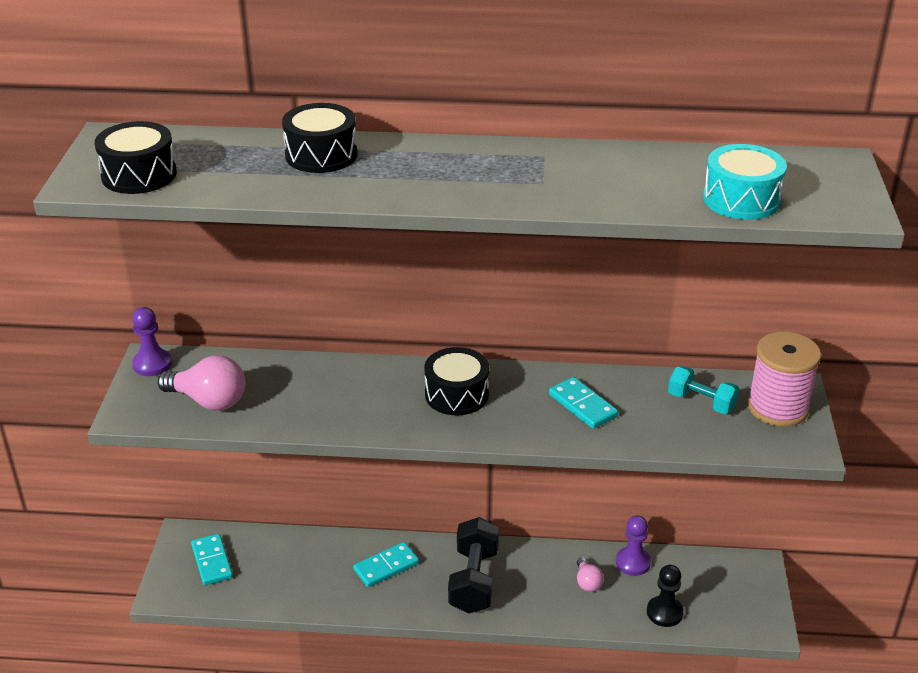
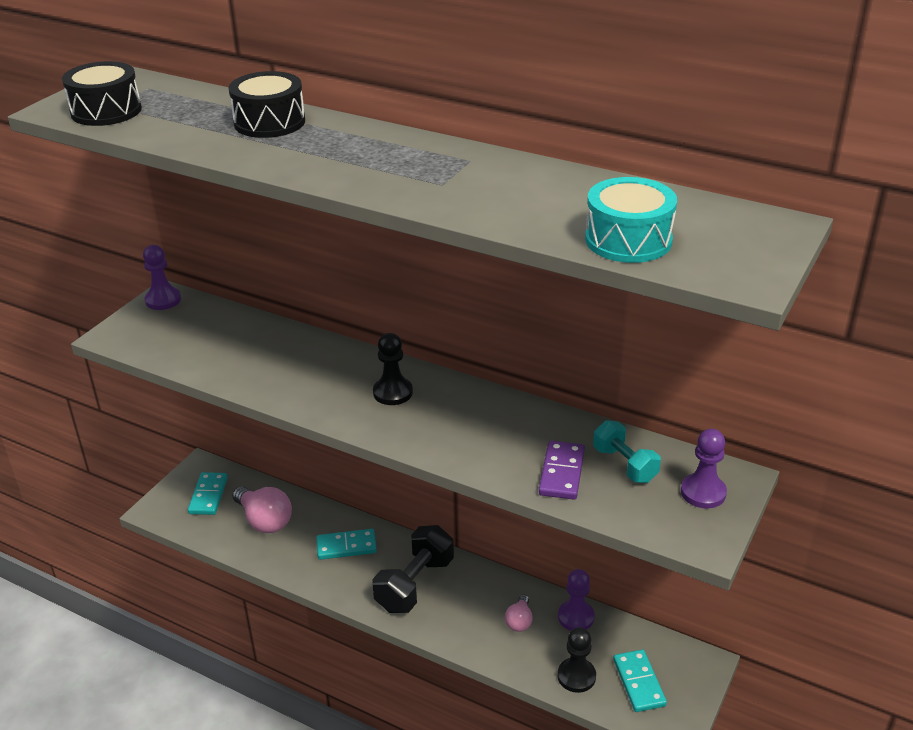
camera: 25 degrees right, 0 degrees up
pink light bulb [158,355,245,411] -> pink light bulb moved to [232,487,292,533]
black drum [424,347,489,416] -> black pawn [373,333,413,405]
turquoise domino [549,377,618,429] -> turquoise domino moved to [613,650,667,712]
pink spool [747,332,821,427] -> purple pawn [681,429,727,508]
none -> purple domino [539,441,585,500]

